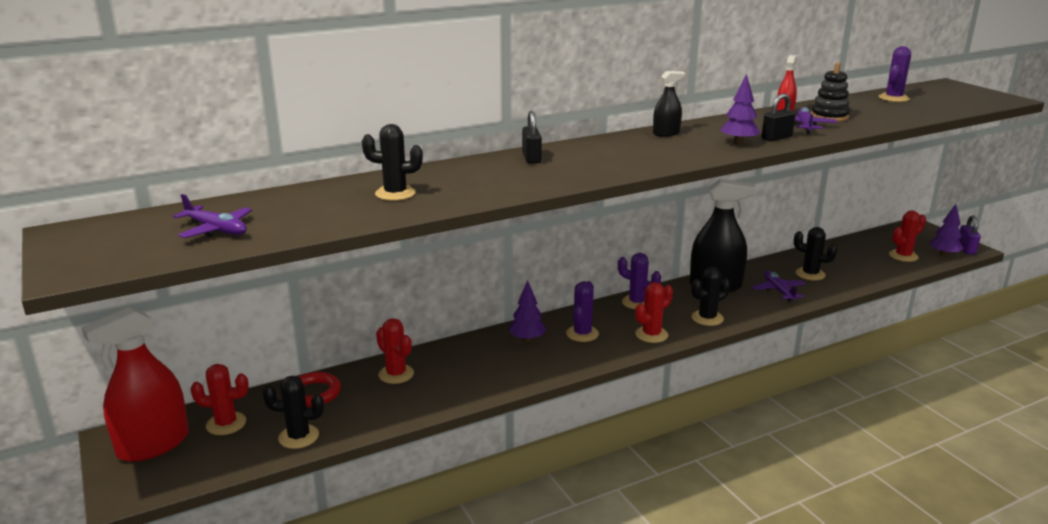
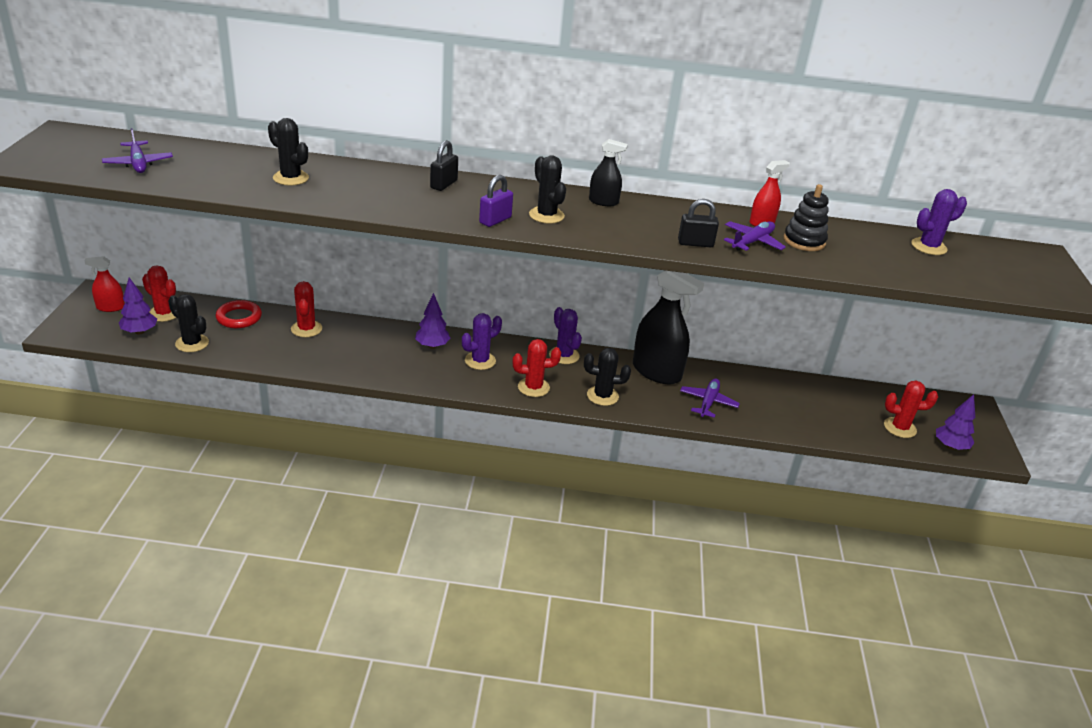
camera: 30 degrees right, 10 degrees up
red spray bottle [81,307,189,462] -> red spray bottle [85,256,125,312], size x0.50
purple tree [720,74,761,145] -> purple tree moved to [119,277,157,335]
black cactus [794,227,837,281] -> black cactus moved to [529,155,566,224]
purple padlock [958,215,981,254] -> purple padlock moved to [479,175,513,227]

